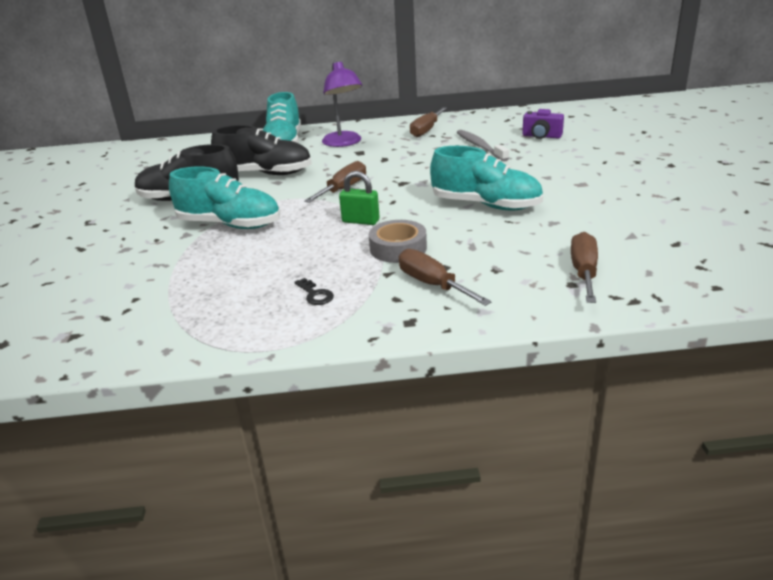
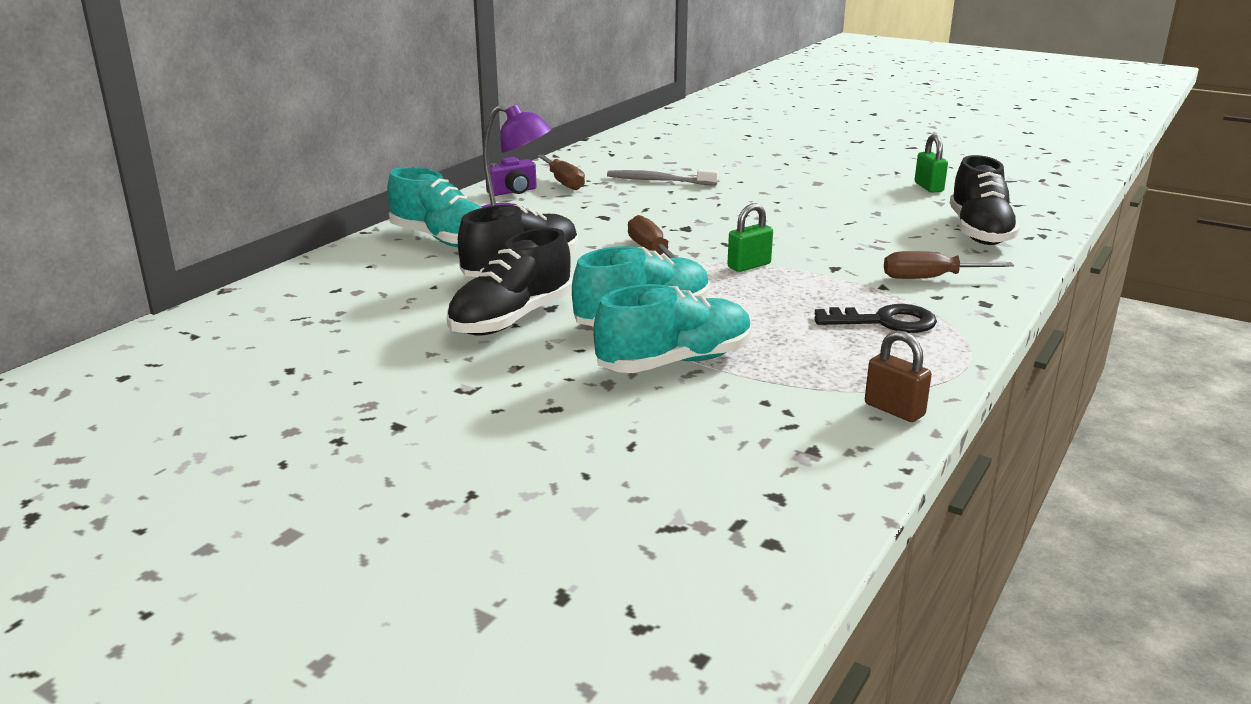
camera: 55 degrees left, 5 degrees down
black key [294,278,334,305] -> black key [814,304,937,333], size x1.91
grey tape [369,220,427,263] -> none
turquoise shoe [430,146,543,210] -> turquoise shoe moved to [593,284,752,373]
purple camera [522,109,564,139] -> purple camera moved to [485,157,537,196]
brown screwdriver [571,232,598,303] -> black shoe [950,155,1020,245]
none -> brown padlock [865,330,932,422]
none -> green padlock [915,134,948,193]

